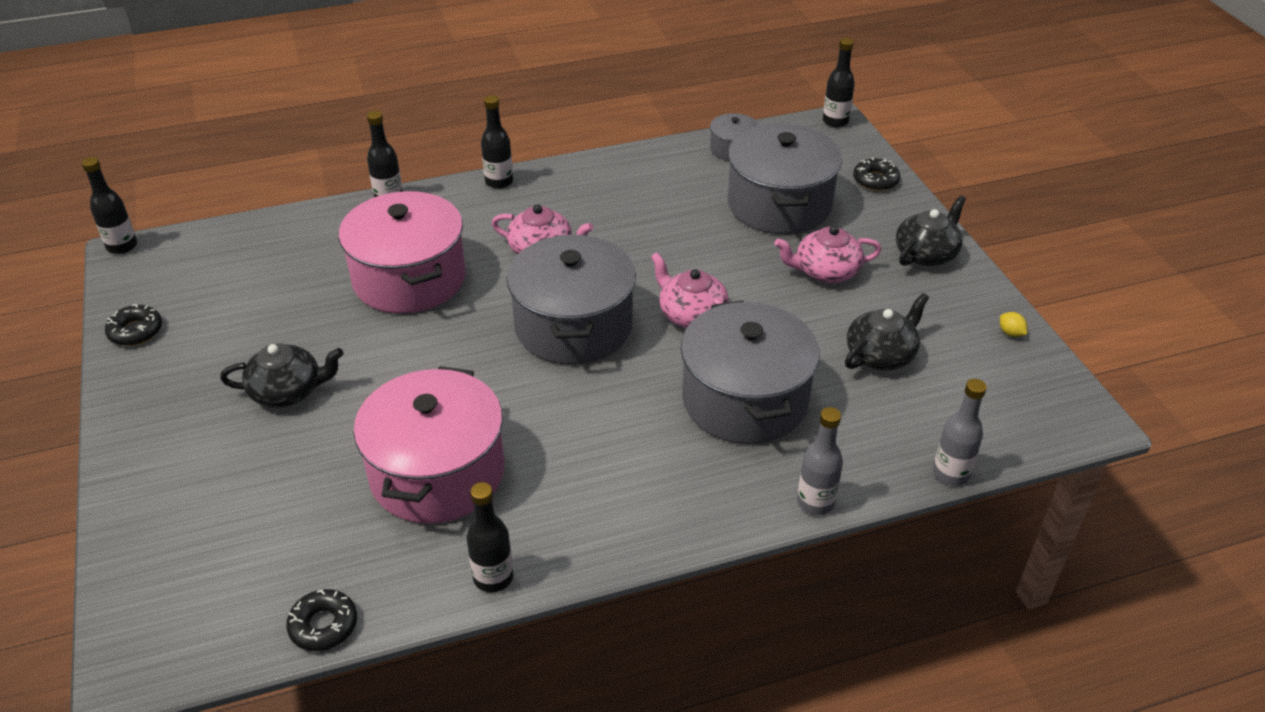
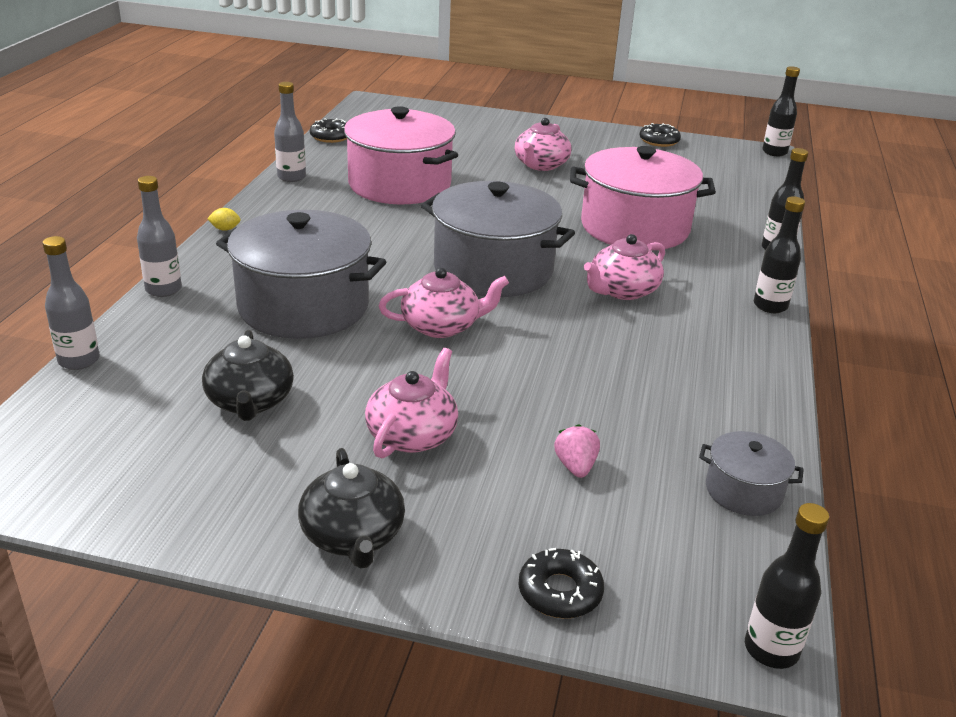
camera: 120 degrees right, 10 degrees down
black teapot [220,344,343,407] -> pink teapot [514,118,571,171]
black bottle [467,482,513,592] -> grey bottle [274,82,306,182]
grey pot [728,123,842,234] -> pink strawberry [554,424,600,478]
yellow lemon [1000,312,1027,337] -> yellow lemon moved to [207,208,241,231]

